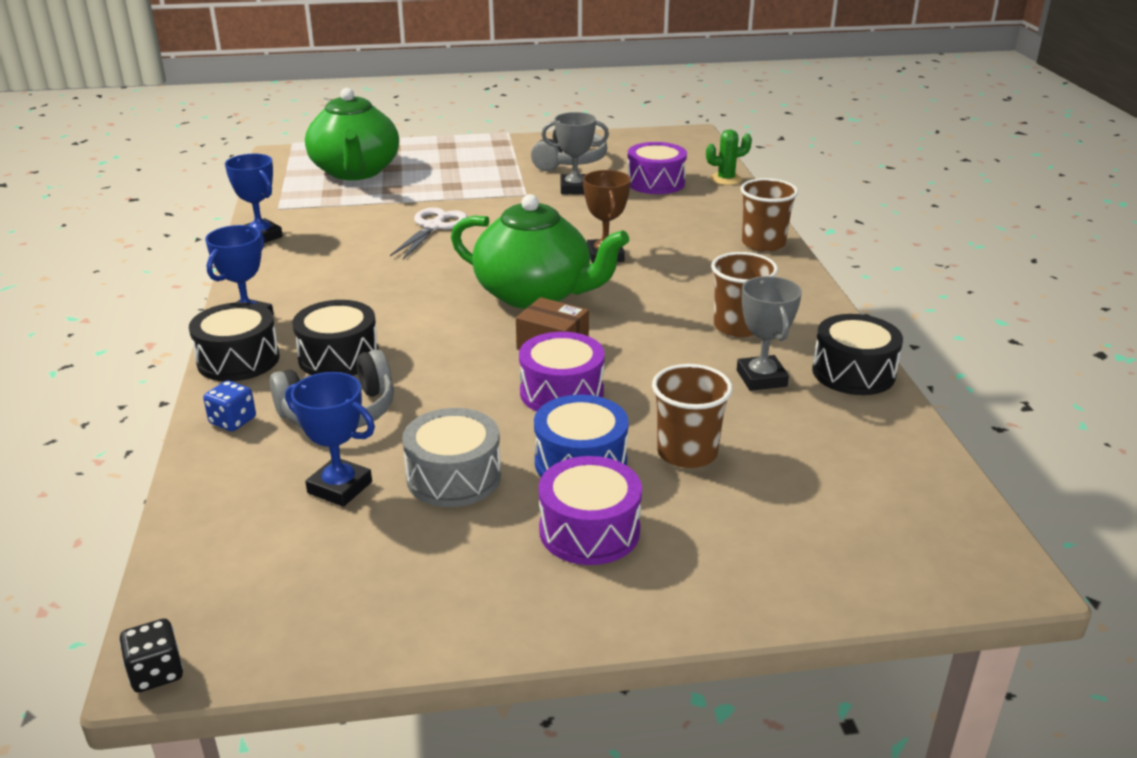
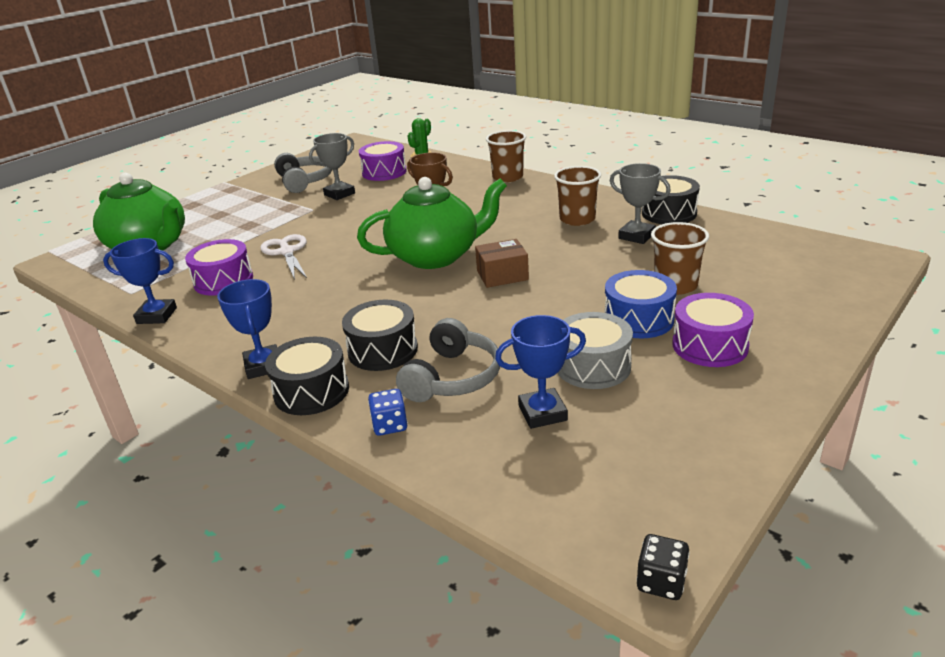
camera: 40 degrees left, 0 degrees up
purple drum [519,332,605,412] -> purple drum moved to [185,239,253,296]

